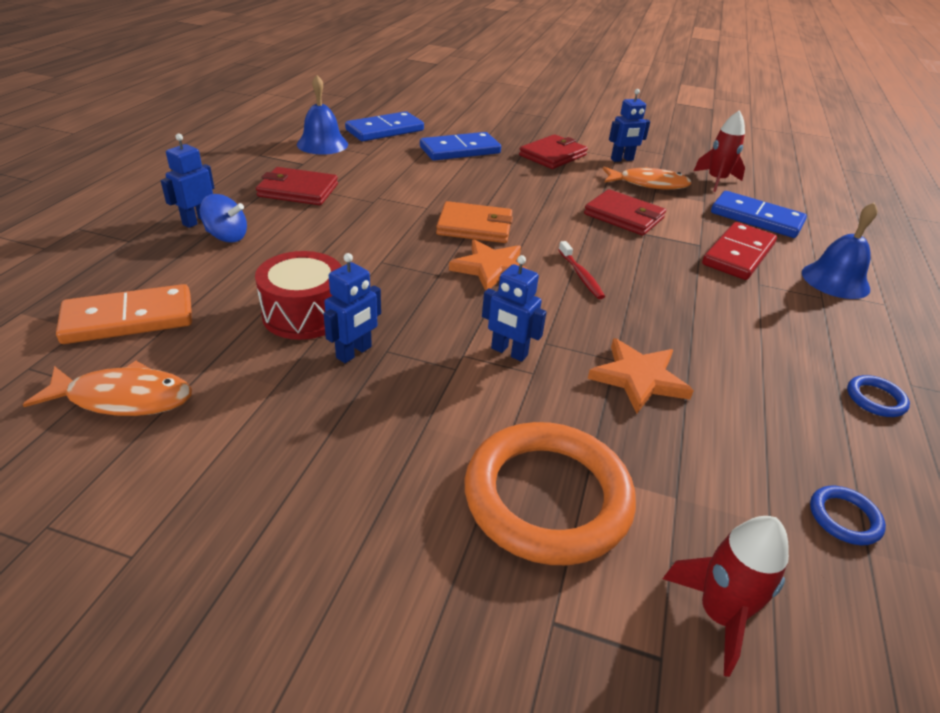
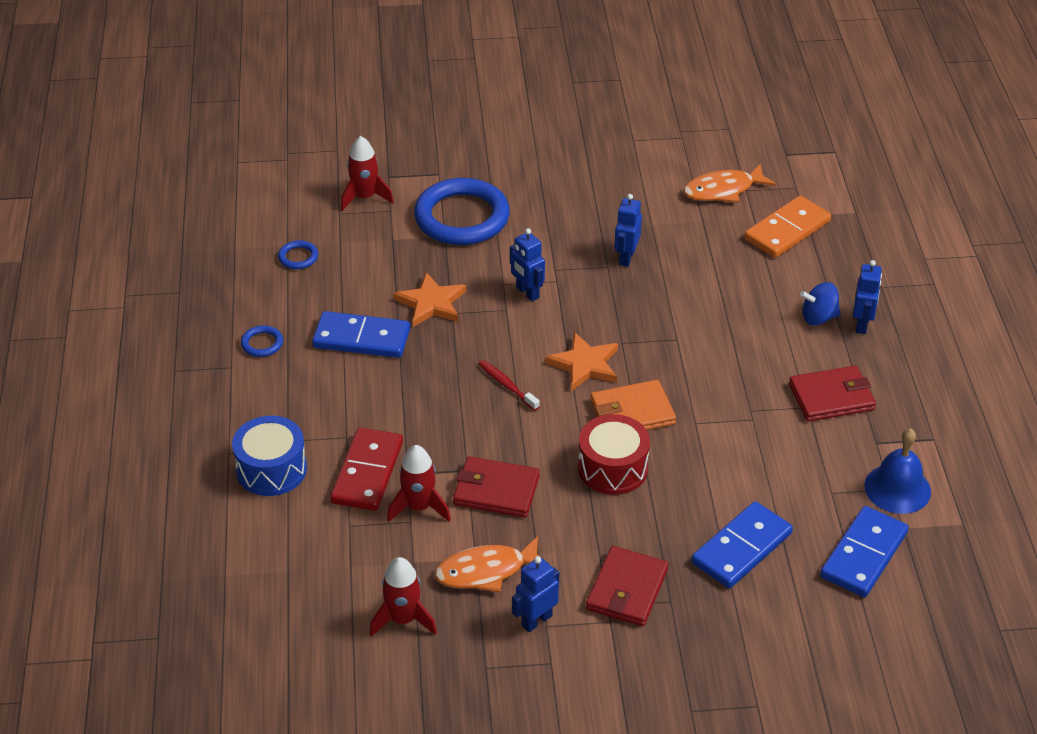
camera: 160 degrees right, 5 degrees up
red drum [255,251,342,340] -> red drum moved to [578,414,650,495]
orange ring [465,422,636,565] -> blue ring [414,178,510,245]
blue robot [482,255,546,362] -> blue robot turned 135 degrees counterclockwise [510,228,545,301]
blue domino [711,191,807,238] -> blue domino moved to [312,311,410,358]
blue bell [802,202,878,299] -> blue drum [232,416,307,496]
none -> red rocket [387,445,451,522]

